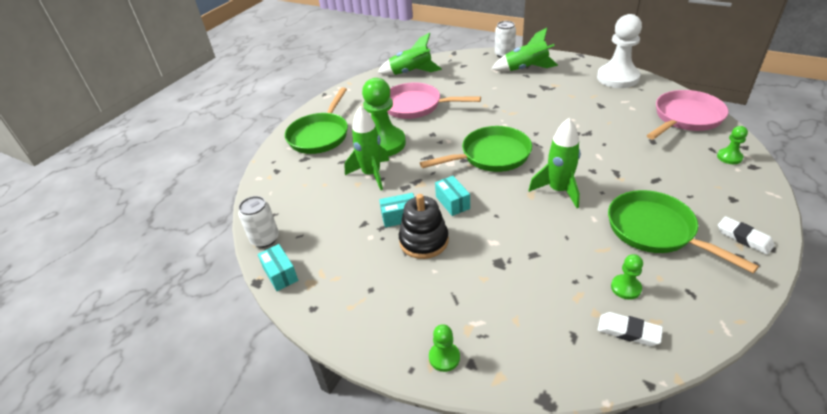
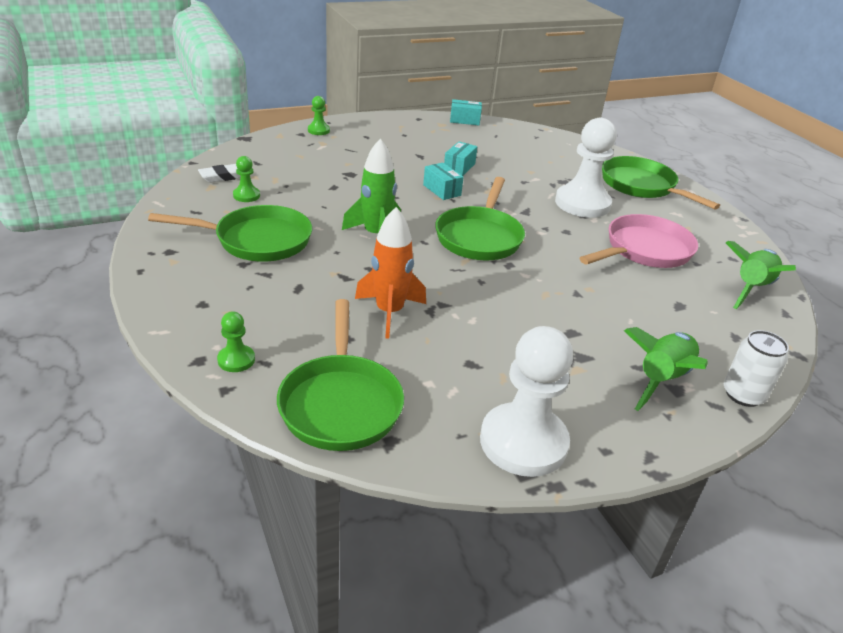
camera: 120 degrees right, 5 degrees down
white can [238,196,279,248] -> none
green rocket [344,106,389,190] -> none
green pawn [362,78,406,156] -> white pawn [555,118,617,218]
black stacking toy [399,194,449,259] -> none
turquoise box [435,176,470,216] -> turquoise box turned 45 degrees clockwise [423,162,464,200]
pink pan [647,90,728,140] -> green pan [277,299,404,451]
white eraser [718,216,775,255] -> none
none -> orange rocket [355,207,426,339]

